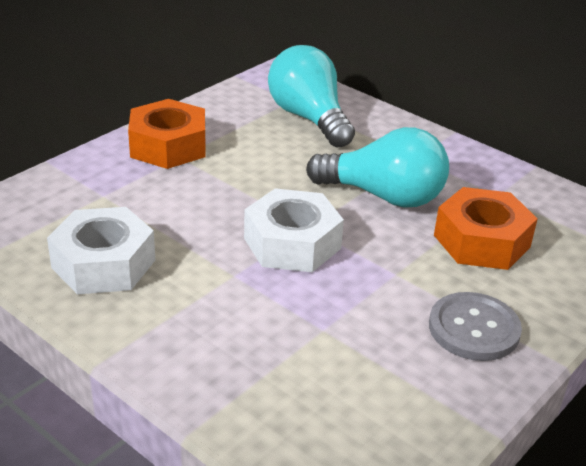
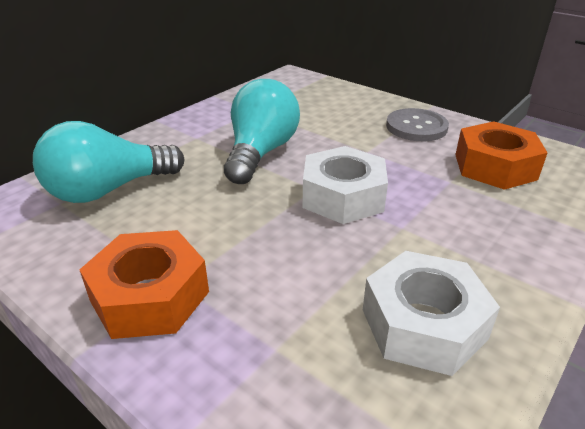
camera: 90 degrees left, 0 degrees up
orange nut [434,187,537,270] -> orange nut moved to [455,121,548,190]

